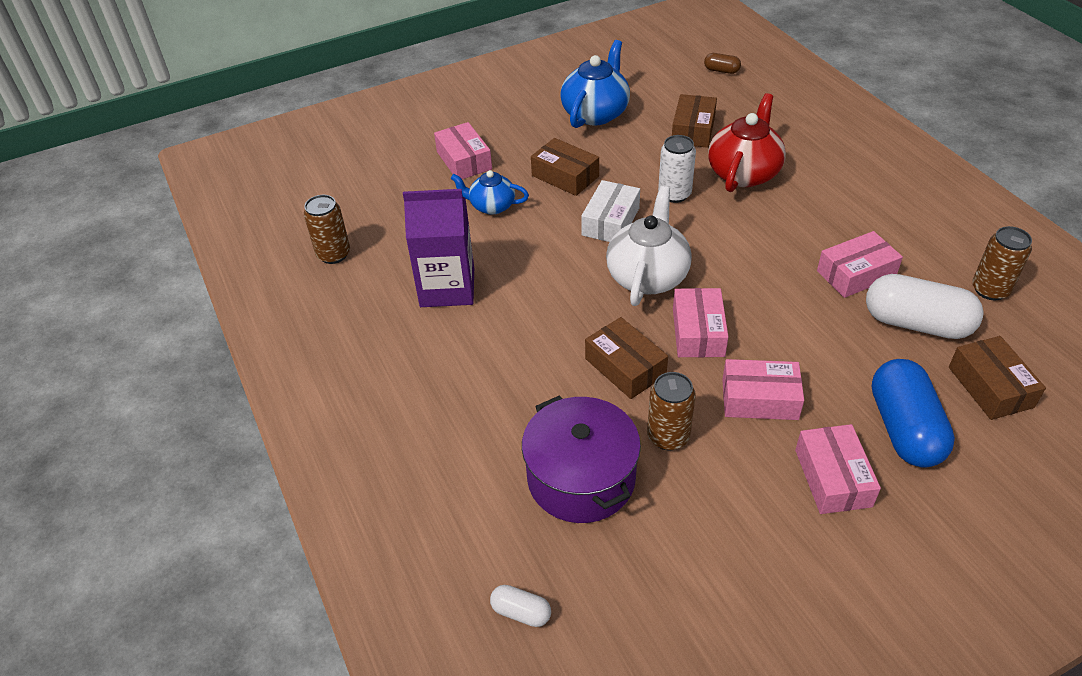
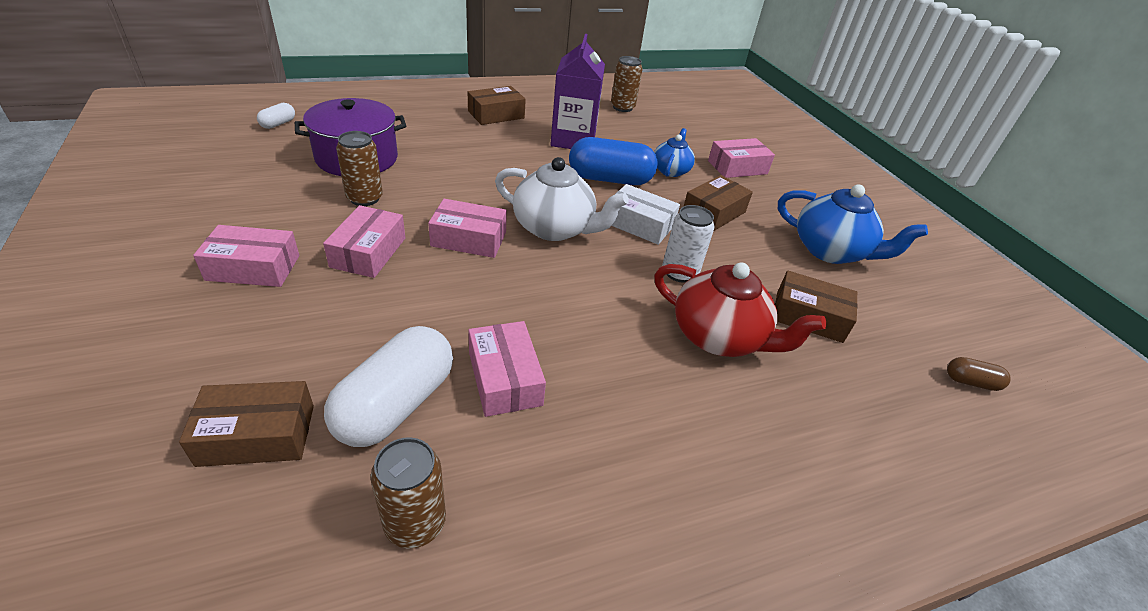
camera: 90 degrees right, 5 degrees down
brown box [585,317,668,399] -> brown box moved to [468,86,526,125]
brown capsule [704,53,741,74] -> brown capsule turned 75 degrees clockwise [947,357,1011,391]
blue capsule [872,359,955,467] -> blue capsule moved to [569,137,658,185]

